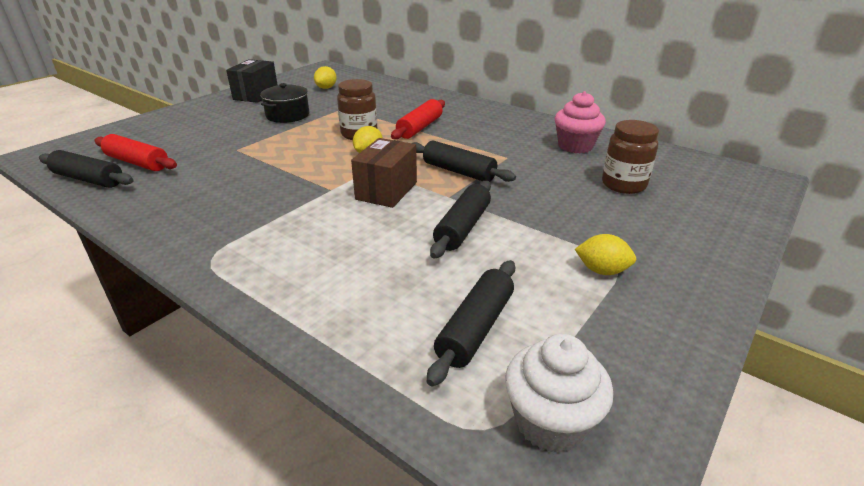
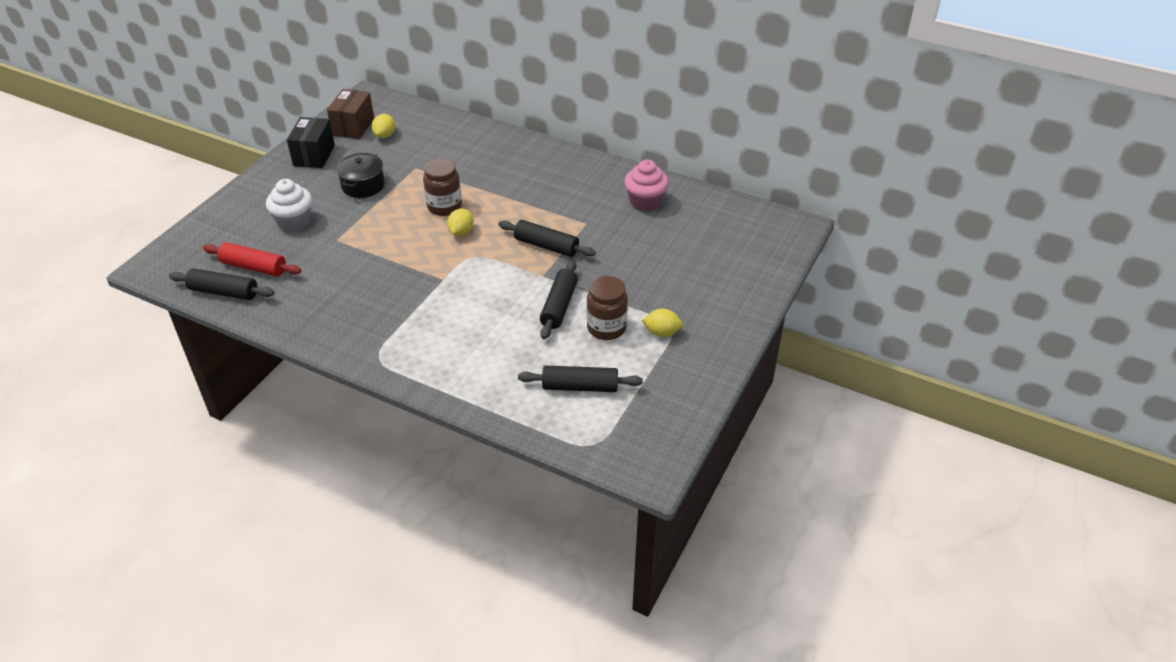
camera: 10 degrees left, 10 degrees up
brown box [351,138,417,208] -> brown box moved to [327,89,374,139]
red rolling pin [391,99,445,140] -> none
black rolling pin [427,260,515,387] -> black rolling pin turned 75 degrees clockwise [518,366,643,392]
white cupcake [505,334,613,453] -> white cupcake moved to [266,179,312,231]
brown jar [602,120,659,194] -> brown jar moved to [587,276,628,340]

